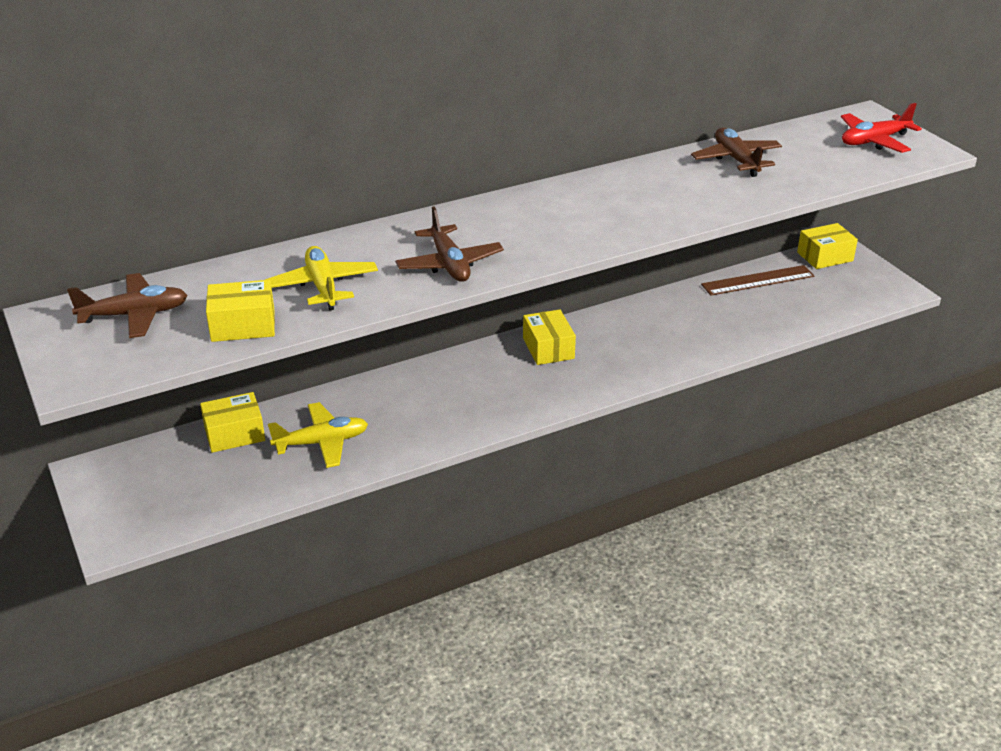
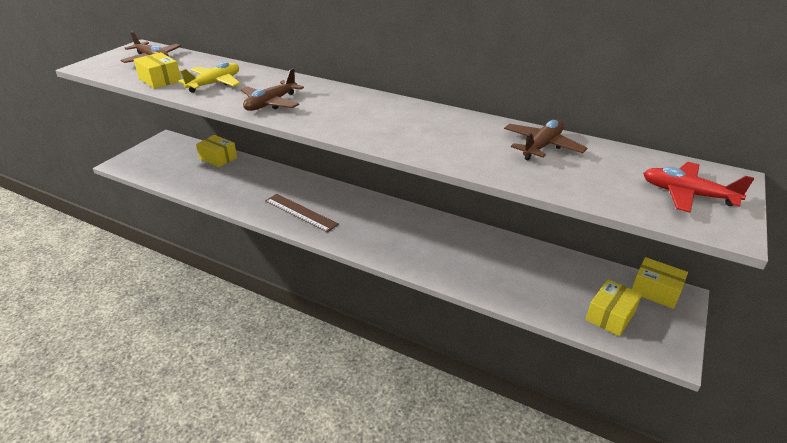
camera: 55 degrees right, 0 degrees up
yellow plane [268,402,368,468] -> none
yellow box [523,309,576,365] -> yellow box moved to [585,279,642,337]
brown ruler [701,265,814,296] -> brown ruler moved to [265,194,339,233]

